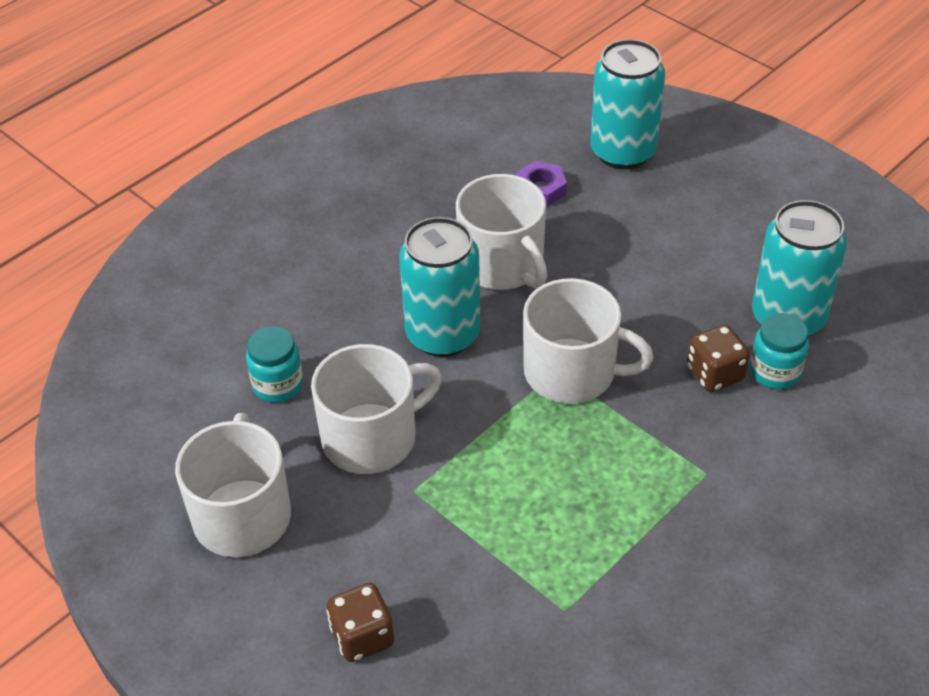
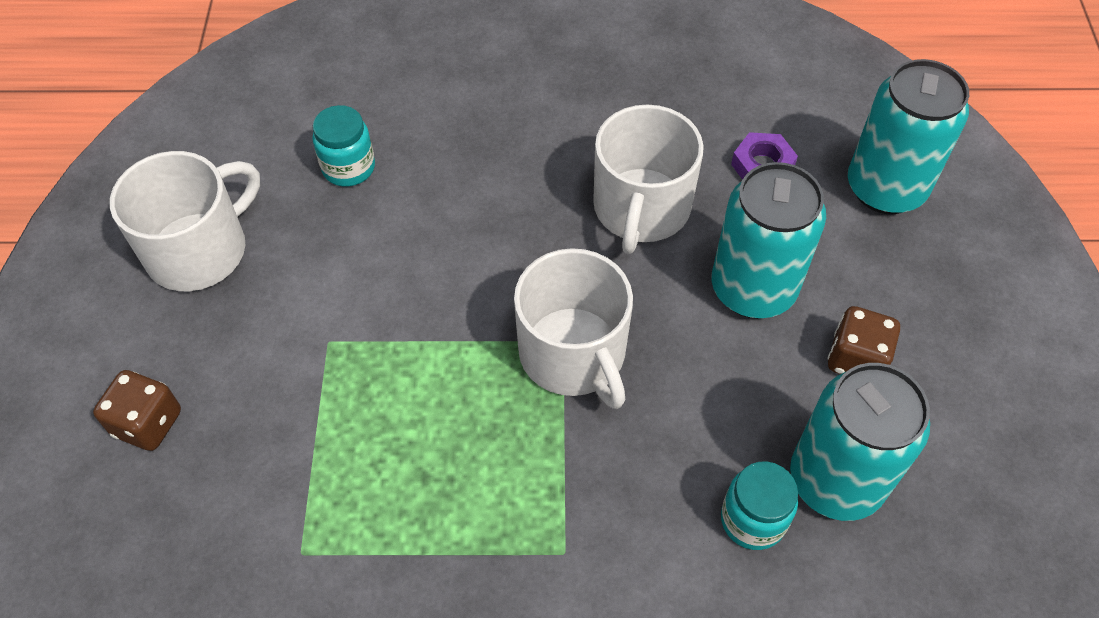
camera: 45 degrees right, 10 degrees up
white mug [311,344,442,474] -> none
turquoise can [399,217,481,357] -> turquoise can moved to [712,162,826,318]
brown dice [687,325,750,392] -> brown dice moved to [827,306,900,374]

